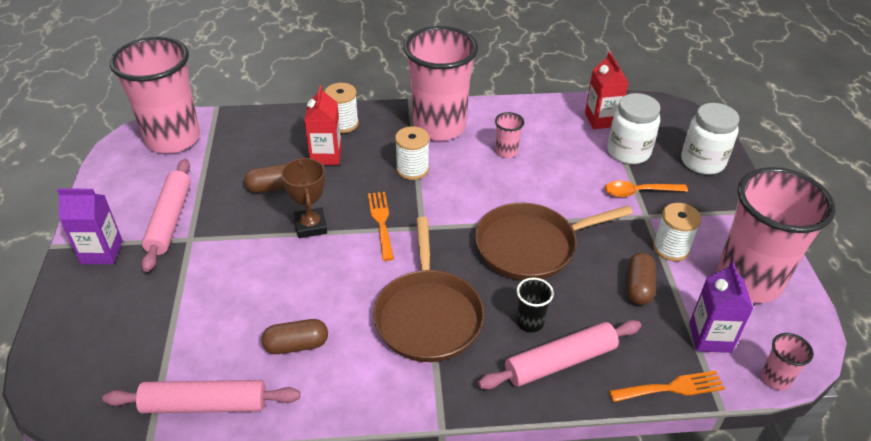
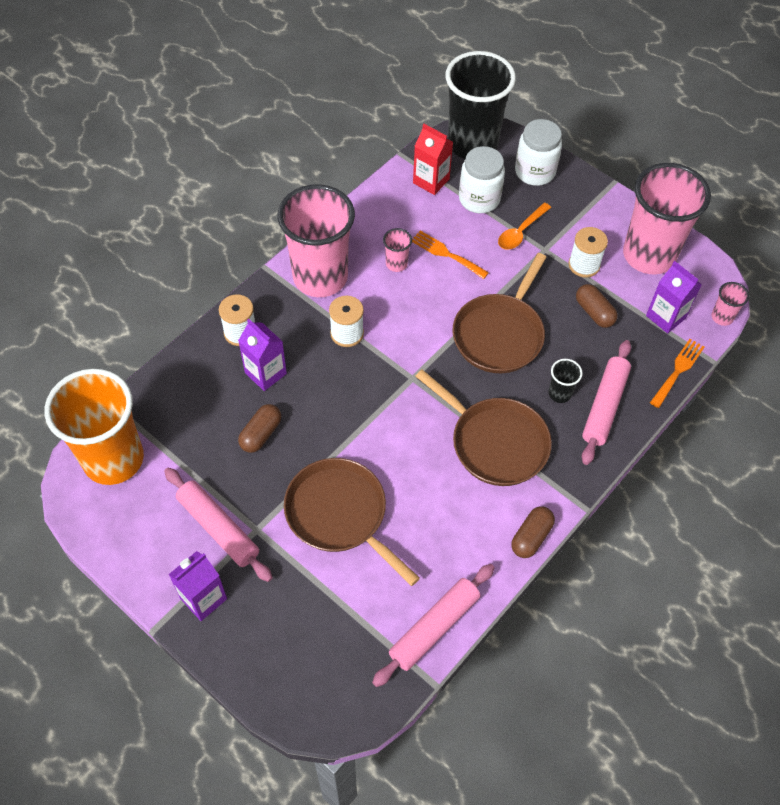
camera: 45 degrees left, 15 degrees up
pink cup [110,36,200,154] -> orange cup [45,369,144,485]
brown capsule [262,319,328,354] -> brown capsule moved to [511,506,555,558]
brown trophy [281,157,327,238] -> none
red carton [304,85,342,165] -> purple carton [238,319,287,391]
orange fork [368,192,394,261] -> orange fork moved to [412,231,489,279]
none -> brown pan [284,458,420,586]
none -> black cup [446,51,516,159]

